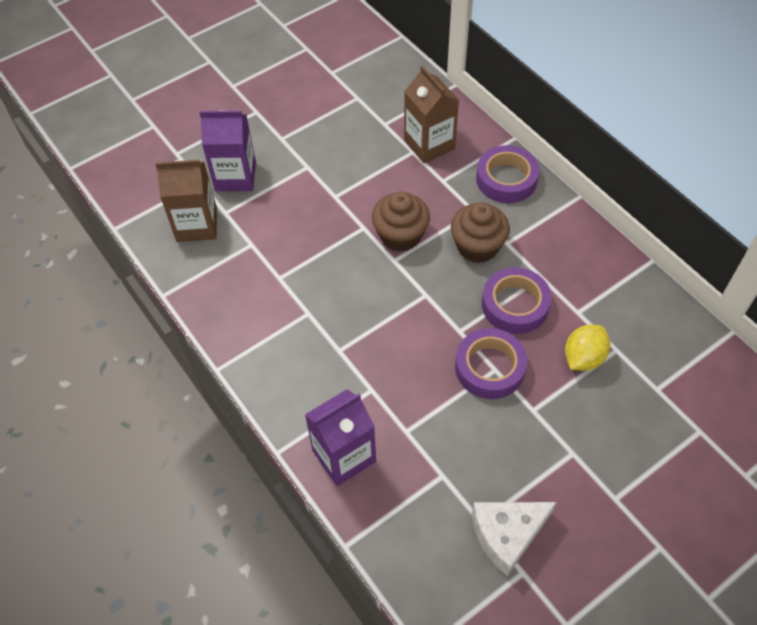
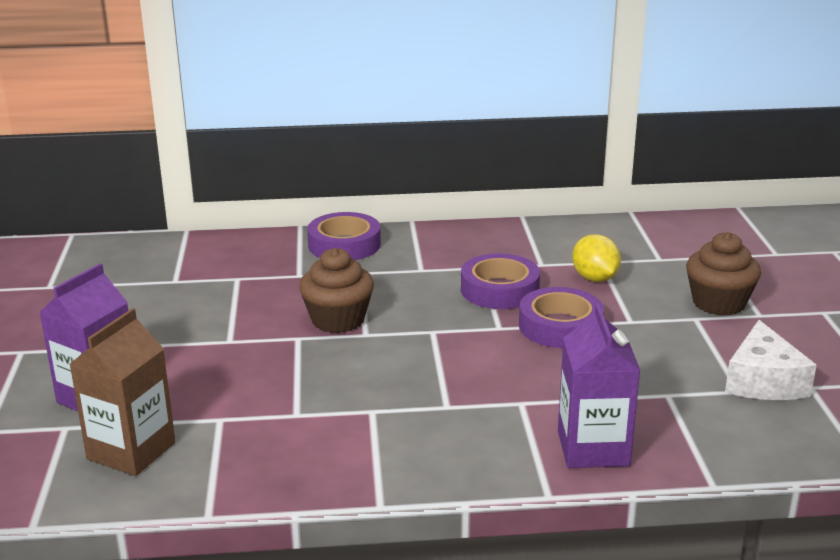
camera: 60 degrees left, 30 degrees down
brown carton [404,66,459,163] -> none
brown cupcake [451,203,510,263] -> brown cupcake moved to [686,232,761,316]

